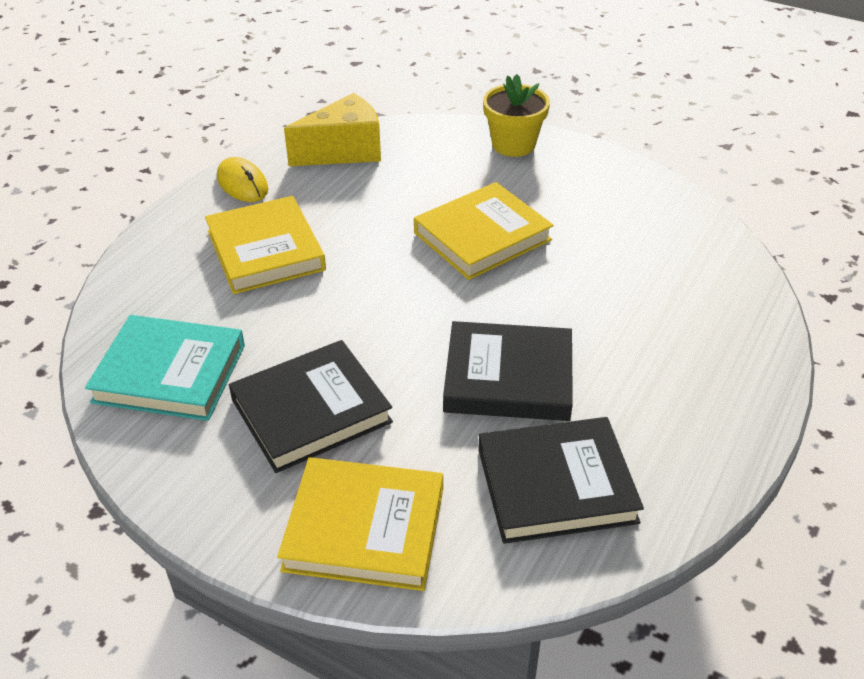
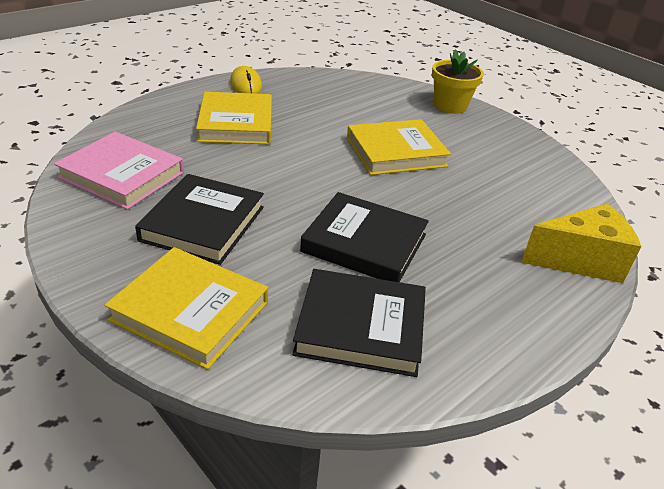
camera: 15 degrees right, 5 degrees down
turquoise book [85,315,245,421] -> pink book [54,132,184,210]
black book [229,340,393,473] -> black book turned 60 degrees counterclockwise [135,174,264,265]
yellow cheese [284,93,381,166] -> yellow cheese moved to [521,203,642,283]

